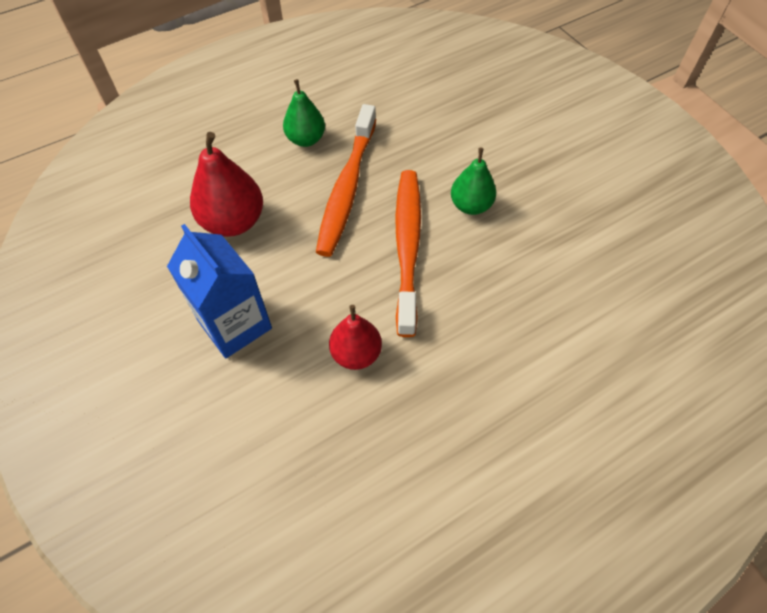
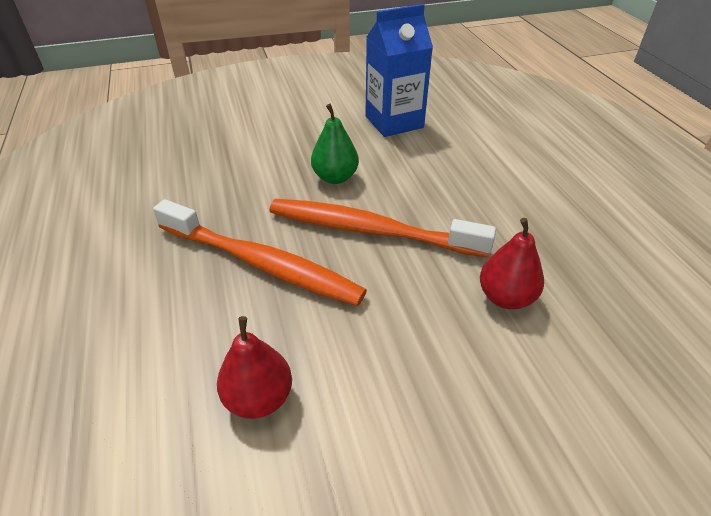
camera: 75 degrees left, 15 degrees down
blue carton [167,224,272,358] -> blue carton moved to [365,4,433,137]
red pear [190,132,263,237] -> red pear [217,316,292,419], size x0.66
green pear [283,79,325,147] -> none

